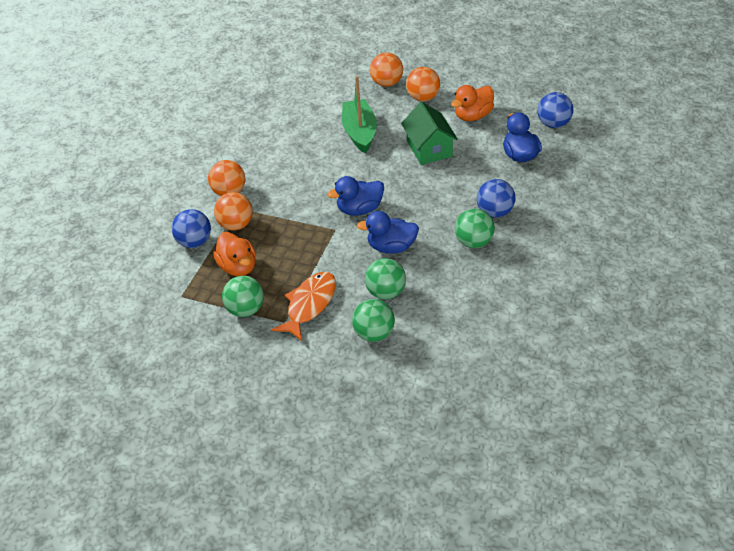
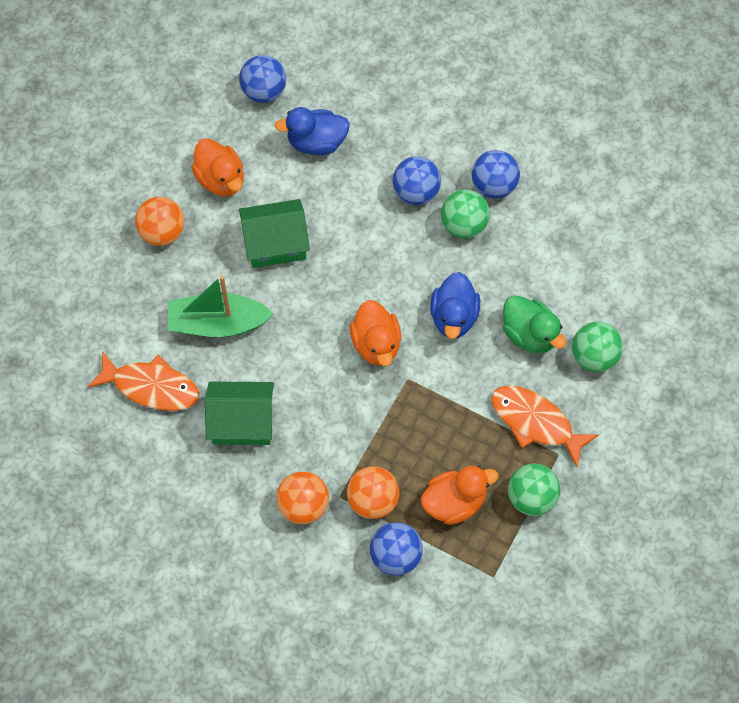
camera: 85 degrees left, 20 degrees up
blue duck [327,176,384,216] -> orange duck [350,300,401,366]
green ball [365,258,406,299] -> green duck [503,295,566,353]
orange ball [370,52,403,87] -> none
none -> orange fish [88,351,199,411]
none -> green house [205,382,274,445]
none -> blue ball [472,150,520,199]

